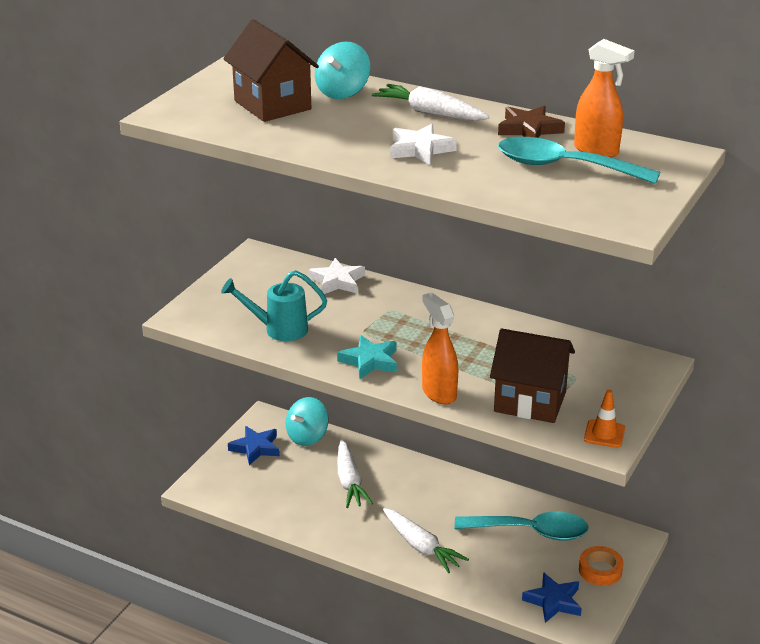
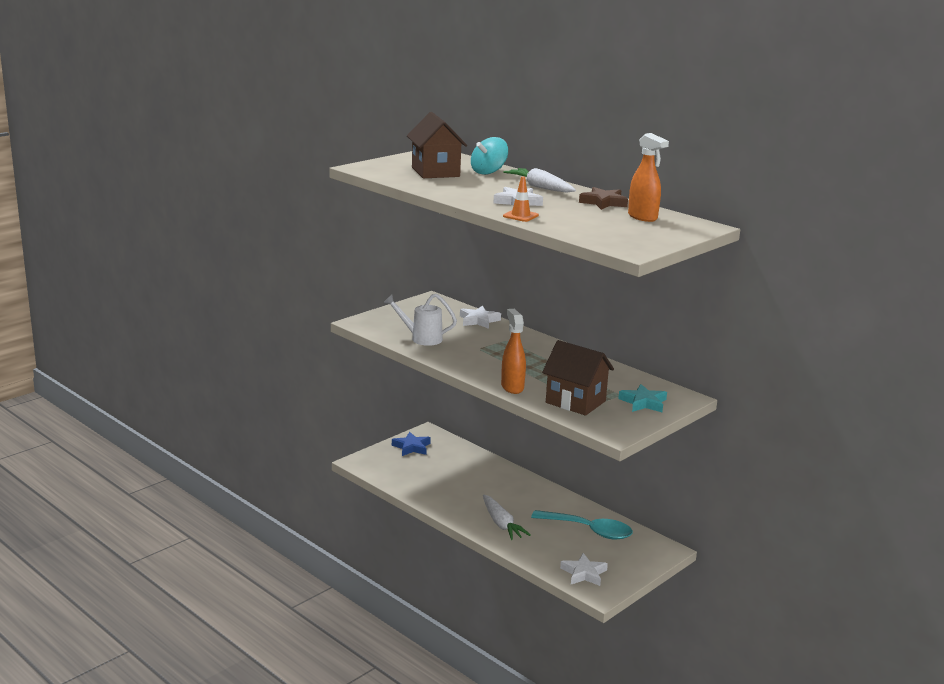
camera: 15 degrees right, 10 degrees down
turquoise watering can [221,270,327,341] -> white watering can [384,294,457,346]
turquoise spinning top [286,397,329,446] -> none
turquoise star [337,335,397,379] -> turquoise star moved to [618,384,667,412]
white carrot [338,439,373,508] -> none
turquoise spoon [498,137,660,184] -> none
blue star [522,572,582,623] -> white star [560,553,608,586]
orange tape [579,546,624,586] -> none
orange traffic cone [584,389,625,448] -> orange traffic cone moved to [503,176,539,222]

